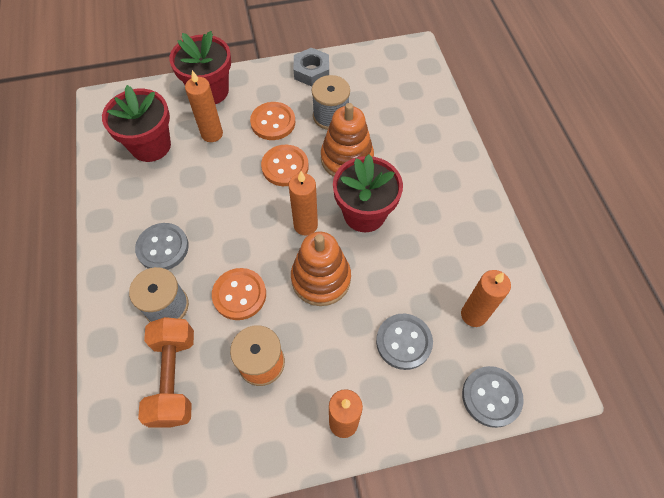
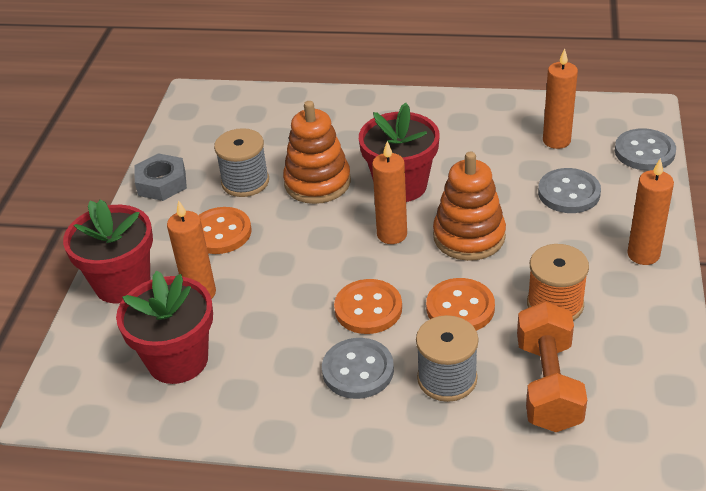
camera: 65 degrees left, 20 degrees down
orange dumbbell [138,317,194,427] -> orange dumbbell turned 75 degrees clockwise [517,301,587,432]
orange button [261,145,309,186] -> orange button moved to [334,279,402,334]

